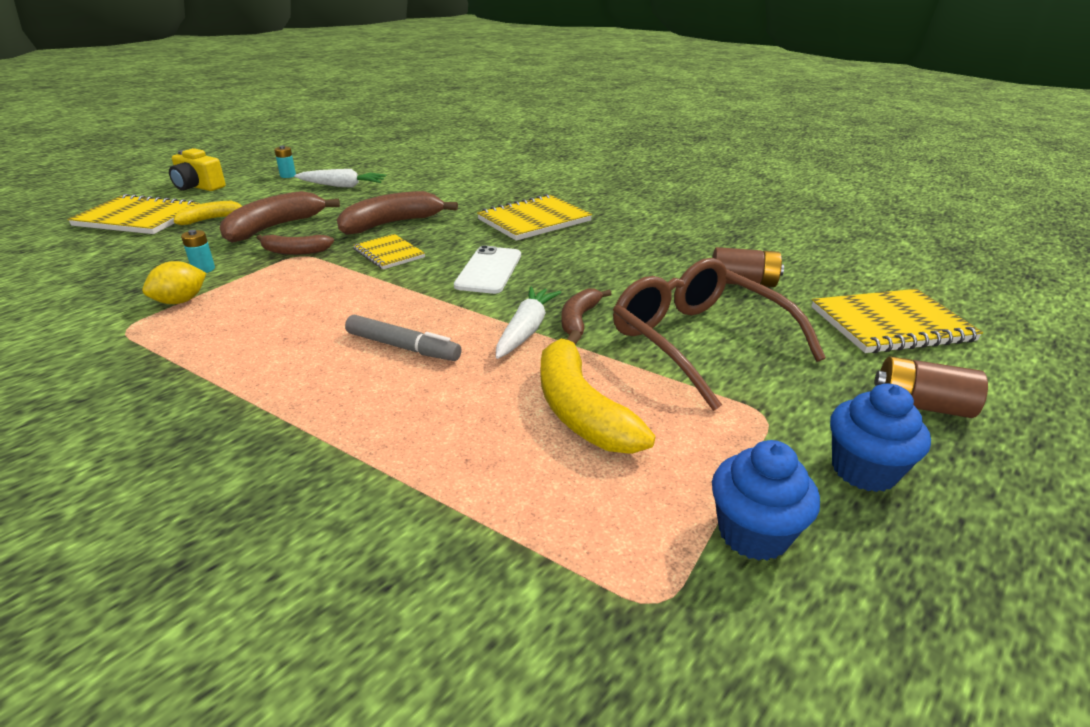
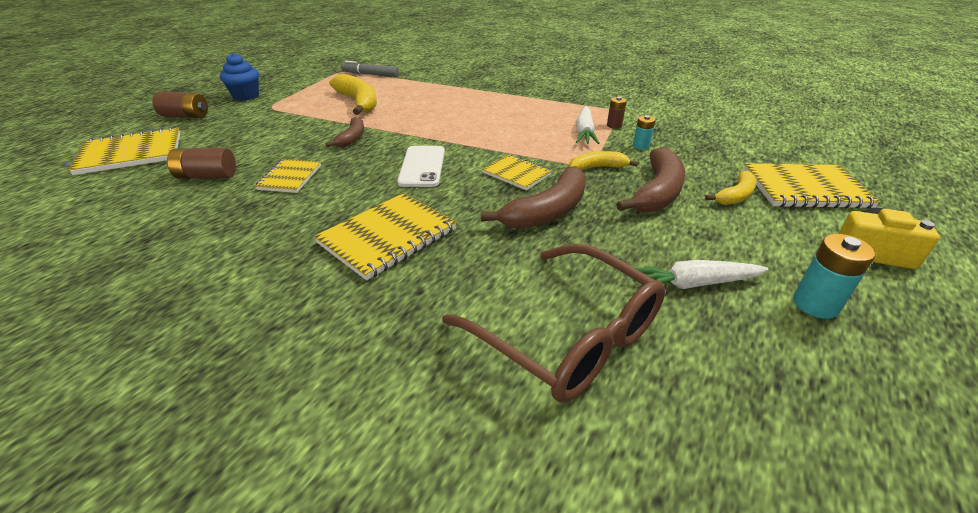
camera: 170 degrees right, 5 degrees up
yellow lemon [142,261,206,304] -> brown battery [607,97,627,129]
brown banana [257,235,334,255] -> yellow banana [569,151,638,171]
turquoise battery [274,146,296,178] -> turquoise battery [793,234,876,319], size x1.61
grey marker [345,315,461,361] -> grey marker moved to [341,61,399,77]
white carrot [496,286,561,359] -> white carrot moved to [576,106,600,144]
brown glasses [613,258,826,411] -> brown glasses moved to [442,244,665,403]
blue cupcake [712,440,820,561] -> none
none -> yellow notebook [255,159,321,193]

